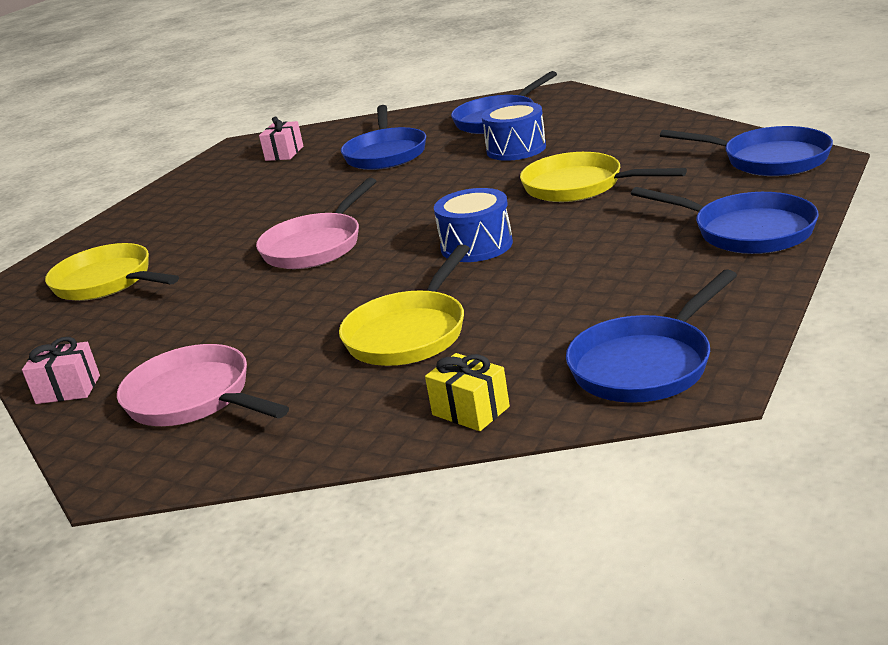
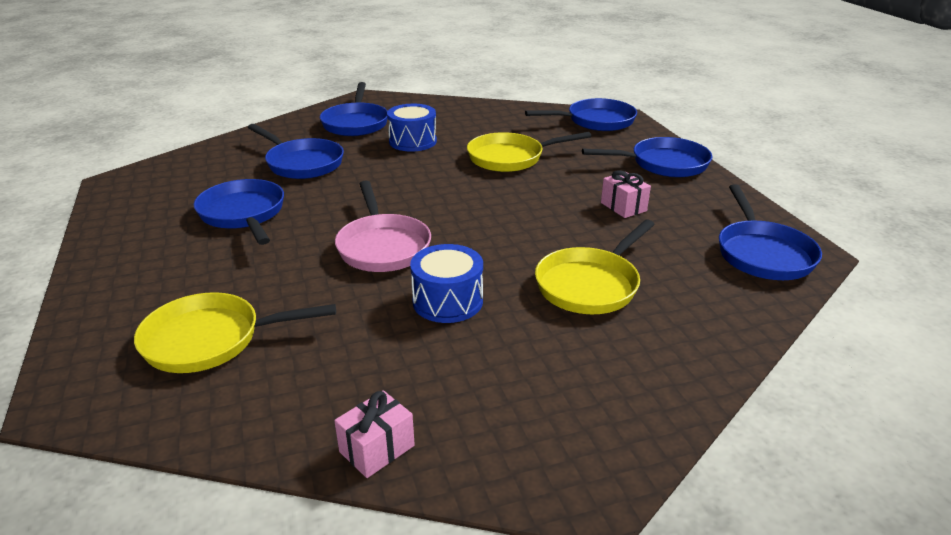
camera: 50 degrees left, 5 degrees up
pink pan [117,344,289,426] -> none
pink gift [259,117,303,161] -> pink gift moved to [601,170,651,218]
yellow pan [339,245,470,366] -> yellow pan turned 60 degrees clockwise [535,219,655,314]
yellow gift [425,353,510,431] -> none
blue drum [434,188,513,262] -> blue drum moved to [410,244,483,323]
none -> blue pan [194,179,284,245]

